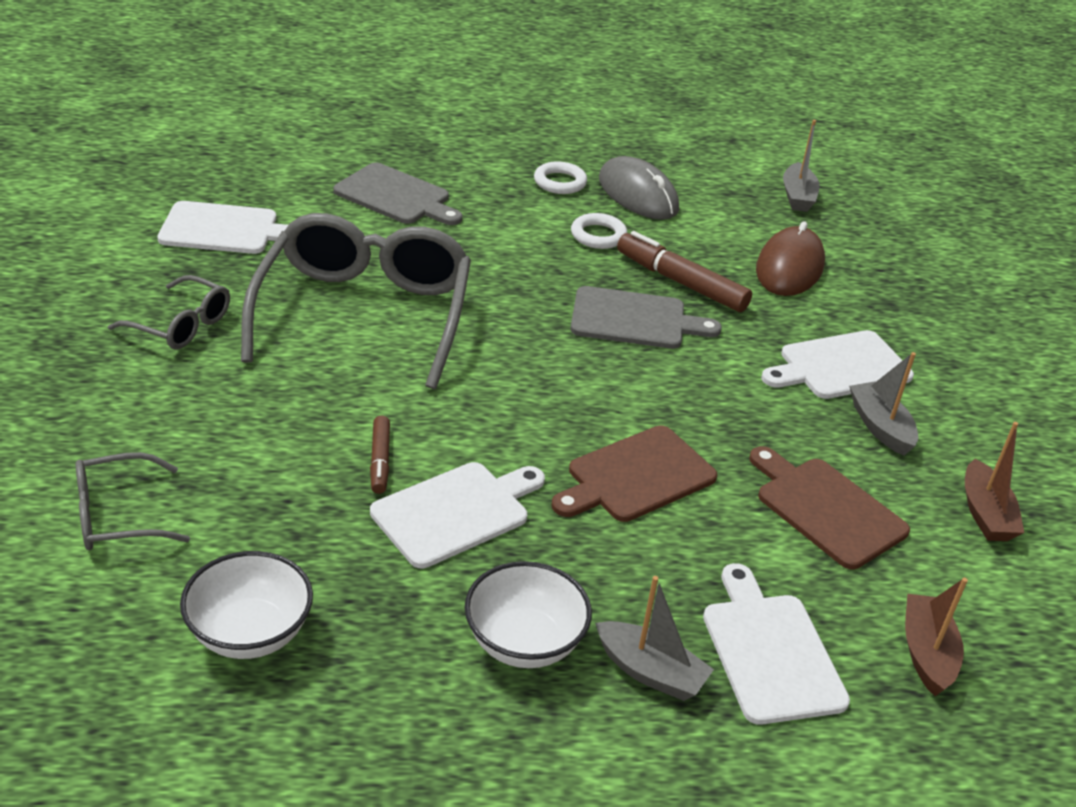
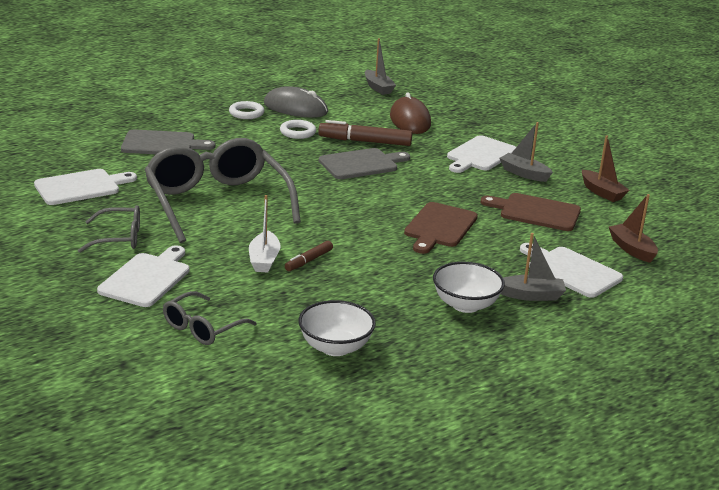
camera: 30 degrees left, 10 degrees down
brown marker [370,416,390,494] -> brown marker turned 75 degrees clockwise [285,241,333,271]
white cutting board [370,462,545,568] -> white cutting board moved to [97,245,189,307]
none -> white boat [249,195,281,273]

